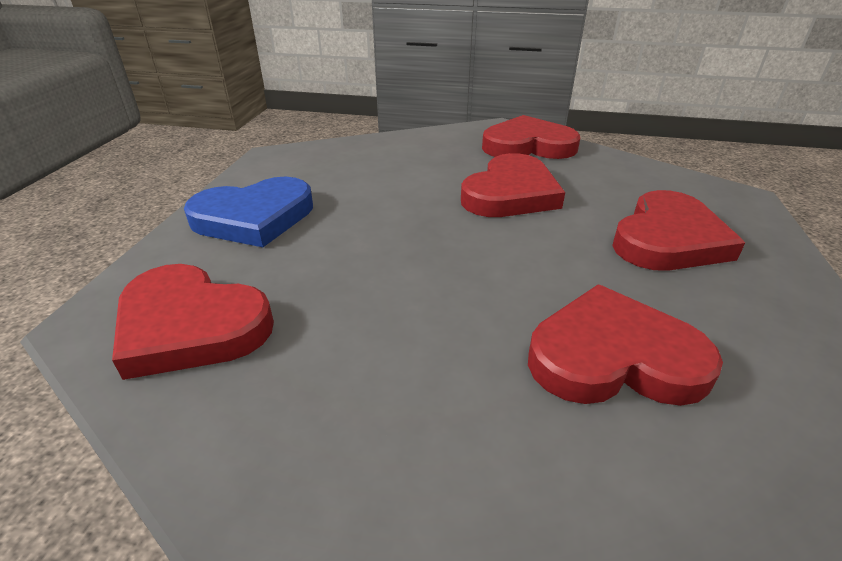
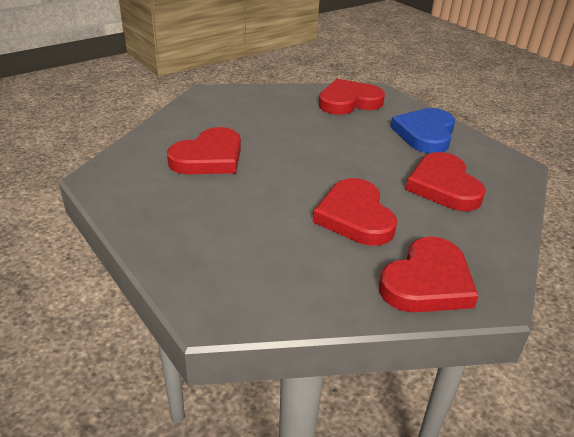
camera: 130 degrees right, 0 degrees up
red heart [612,190,745,271] -> red heart moved to [405,152,486,211]

